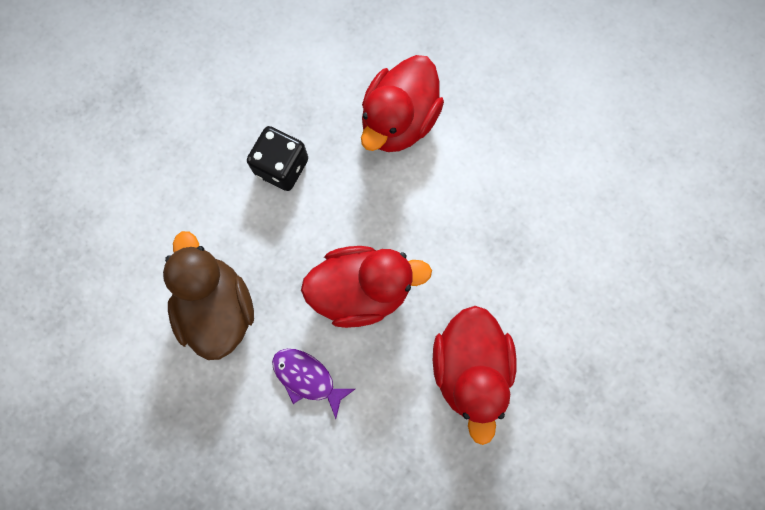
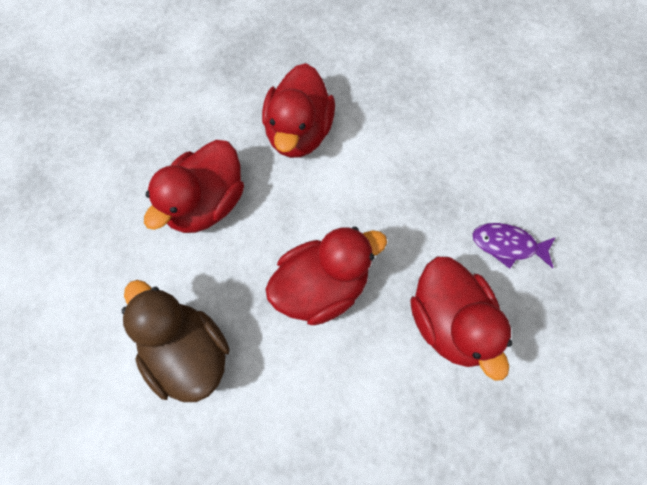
camera: 20 degrees left, 10 degrees down
black dice [247,126,308,191] -> red duck [144,140,244,233]
purple fish [272,349,355,419] -> purple fish moved to [473,223,556,269]

